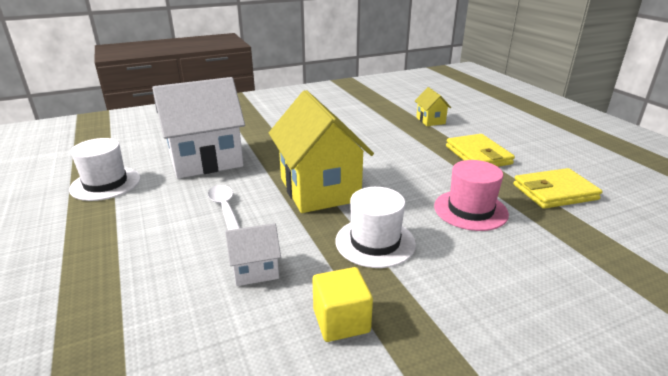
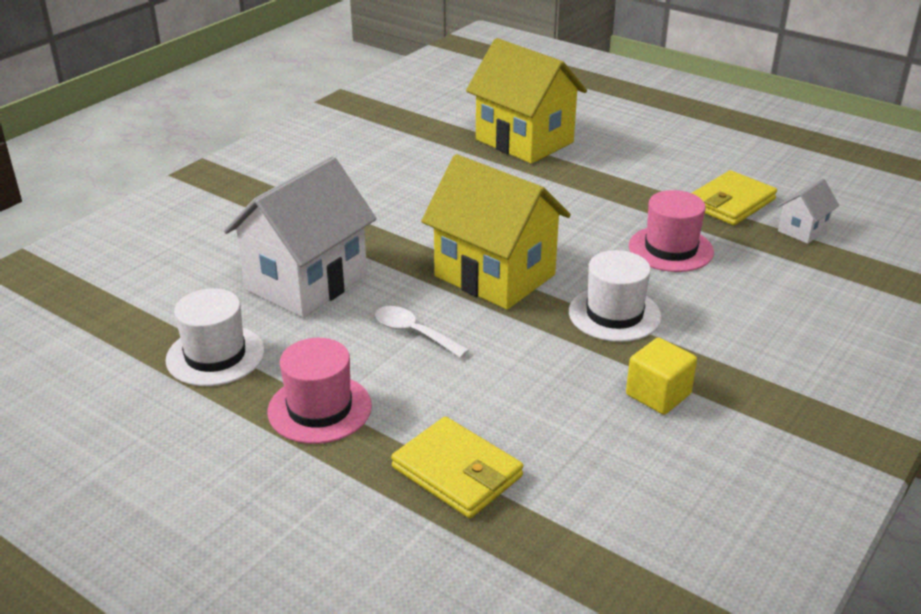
camera: 30 degrees left, 5 degrees up
white house [225,223,281,286] -> white house moved to [777,179,839,244]
yellow house [415,87,451,126] -> yellow house [466,38,587,164], size x2.21
yellow wallet [446,134,515,167] -> yellow wallet moved to [391,416,523,518]
none -> pink hat [267,338,372,444]

